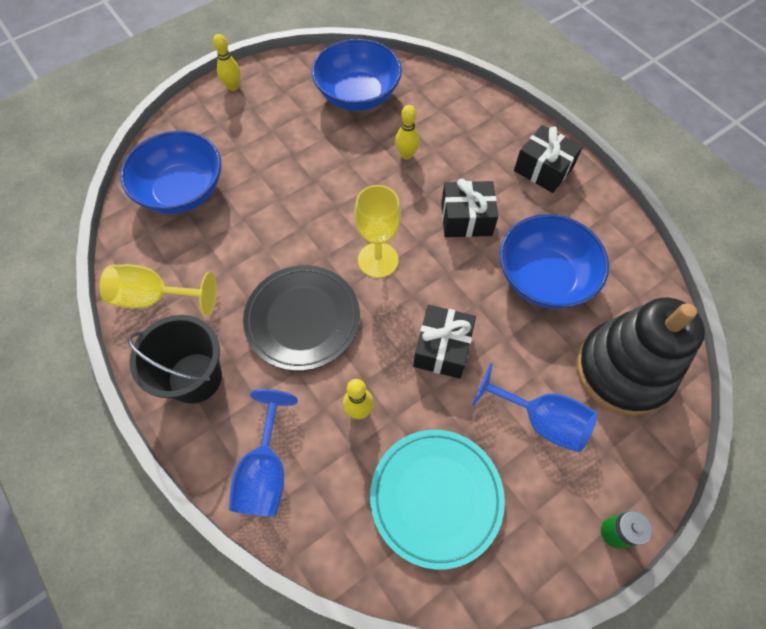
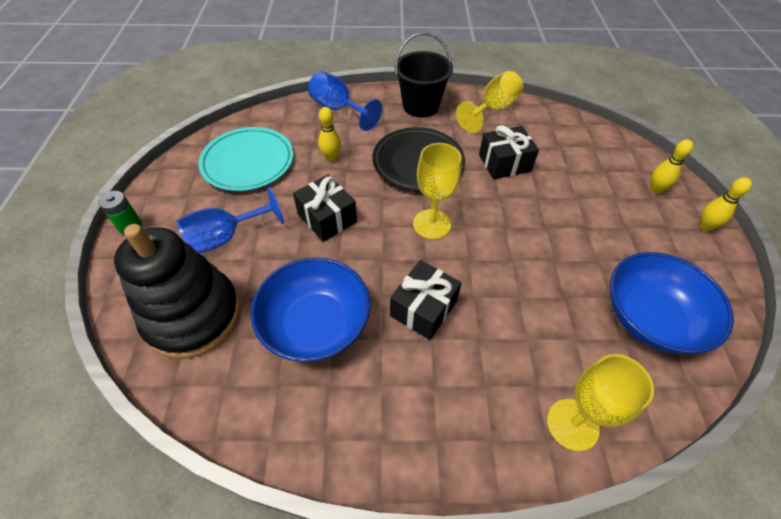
camera: 125 degrees right, 10 degrees down
blue bowl [120,131,221,214] -> none
yellow bowling pin [395,105,420,159] -> yellow bowling pin moved to [650,140,693,194]
black gift [514,125,583,193] -> black gift moved to [479,125,539,179]
none -> yellow goblet [547,354,654,451]

